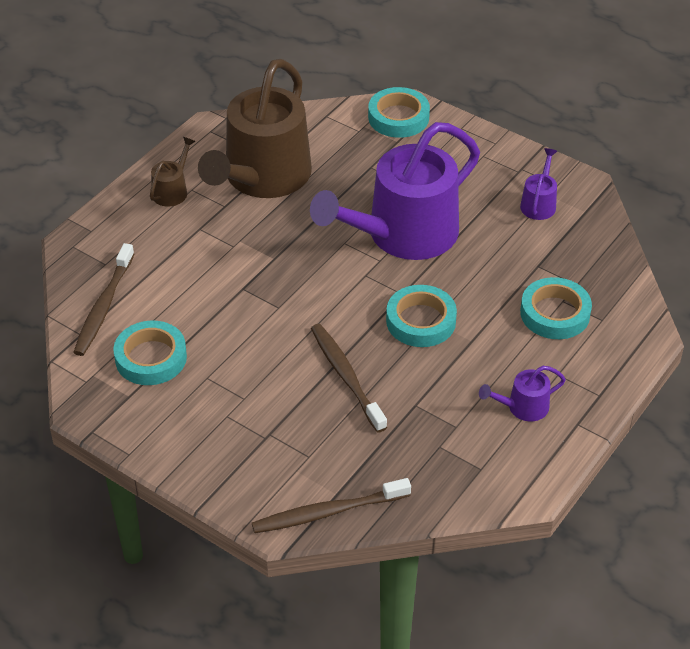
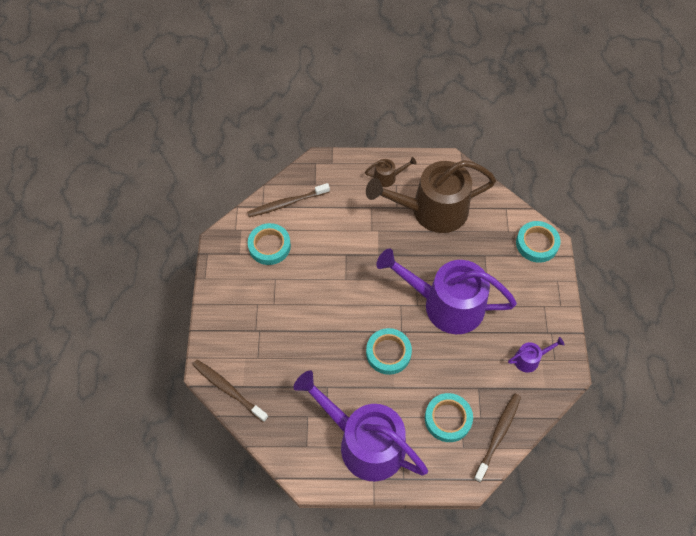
camera: 55 degrees right, 15 degrees up
brown toothbrush [311,324,387,433] -> brown toothbrush moved to [474,393,521,482]
purple watering can [479,366,566,421] -> purple watering can [293,370,428,481], size x2.46

